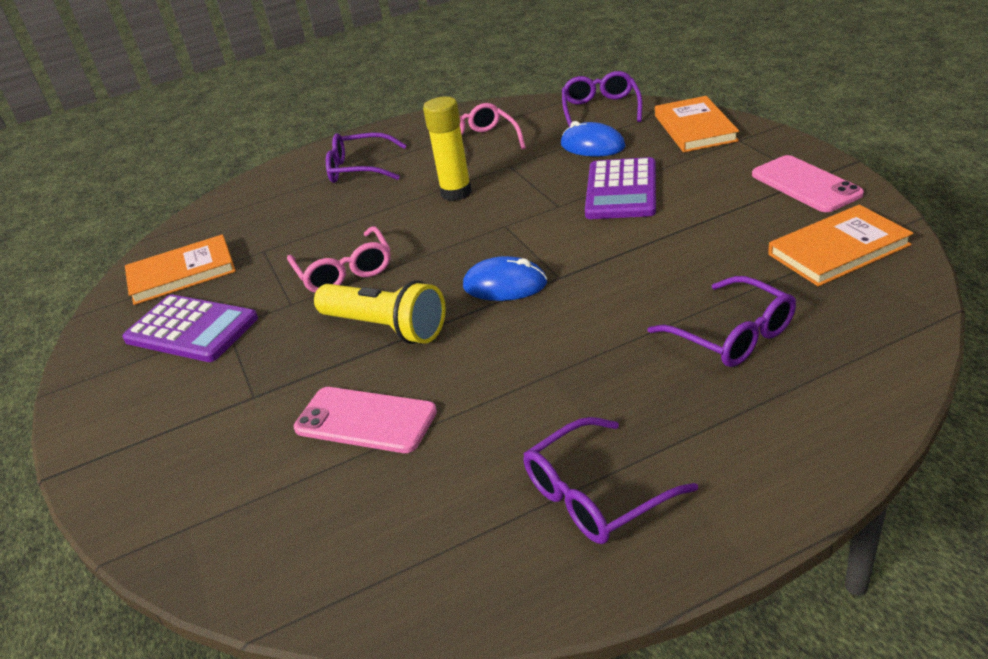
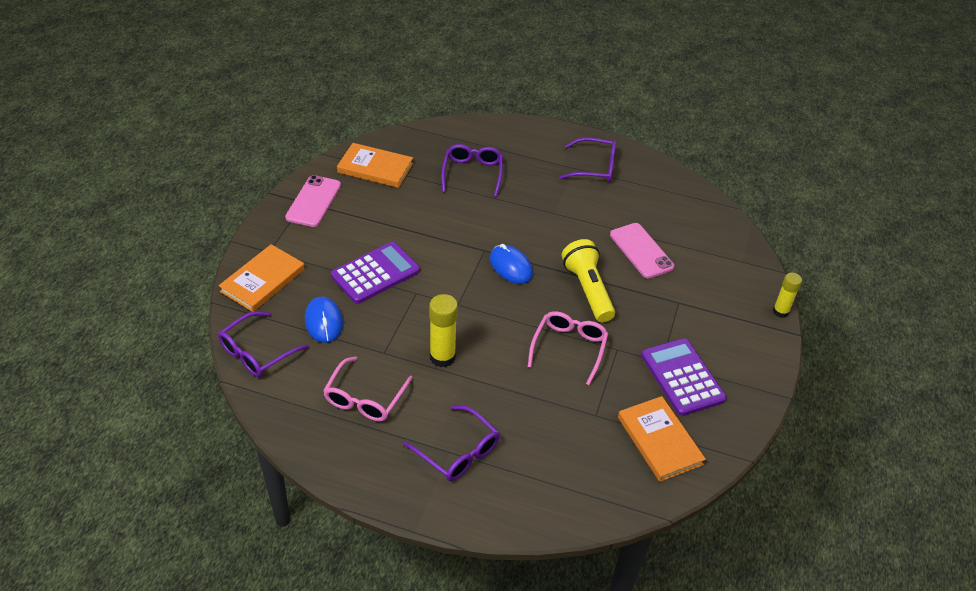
camera: 145 degrees left, 10 degrees up
orange book [125,234,236,305] -> orange book turned 45 degrees clockwise [618,396,706,482]
none -> yellow glue stick [773,272,802,318]

